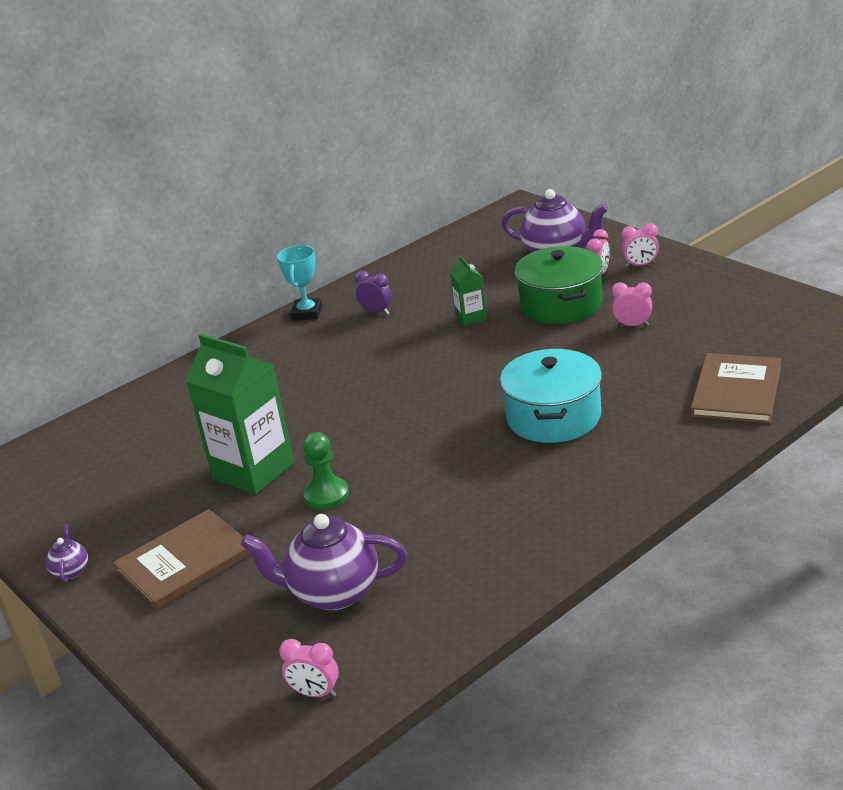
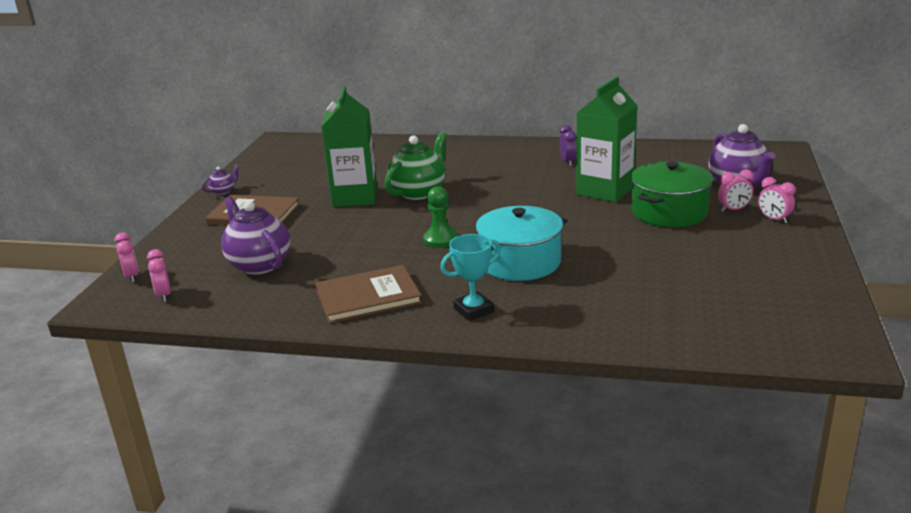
camera: 50 degrees right, 5 degrees down
turquoise trophy [277,245,322,320] -> turquoise trophy moved to [440,234,501,321]
green pawn [303,432,349,510] -> green pawn moved to [423,186,458,248]
green carton [450,256,487,326] -> green carton [576,77,638,202], size x2.05
pink clock [612,282,652,326] -> pink clock moved to [114,232,139,283]
brown book [690,353,781,424] -> brown book moved to [315,265,422,323]
none -> green teapot [384,131,447,200]

